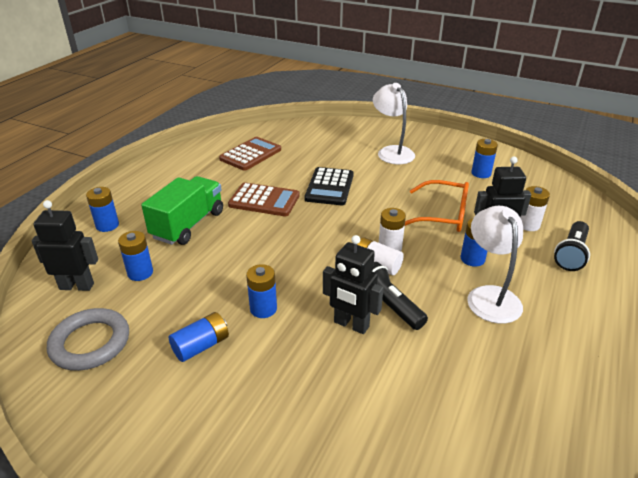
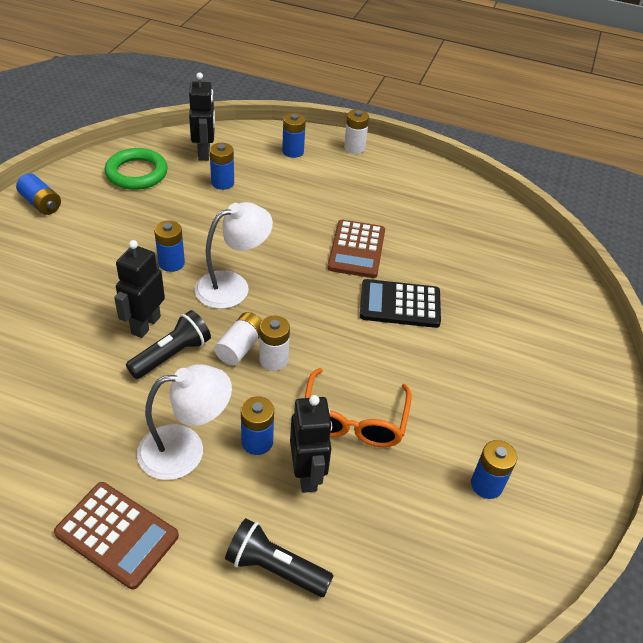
camera: 80 degrees right, 10 degrees up
grey ring [47,308,129,371] -> green ring [105,148,168,190]
green truck [141,176,223,245] -> none
blue battery [169,312,229,362] -> blue battery moved to [16,173,61,215]
brown calculator [219,137,281,171] -> brown calculator moved to [54,482,179,590]
white lamp [373,83,415,164] -> white lamp moved to [195,202,273,309]
white battery [521,186,550,231] -> white battery moved to [344,109,369,154]

